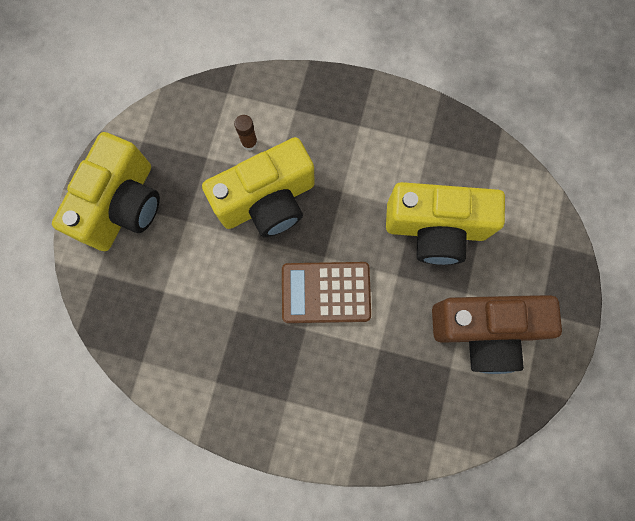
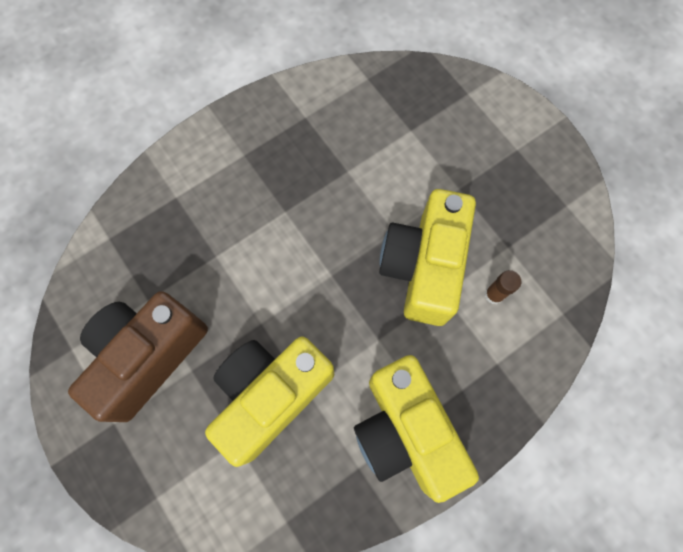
camera: 130 degrees right, 5 degrees down
yellow camera [52,132,160,251] -> yellow camera moved to [354,355,479,503]
brown calculator [282,262,371,323] -> none

